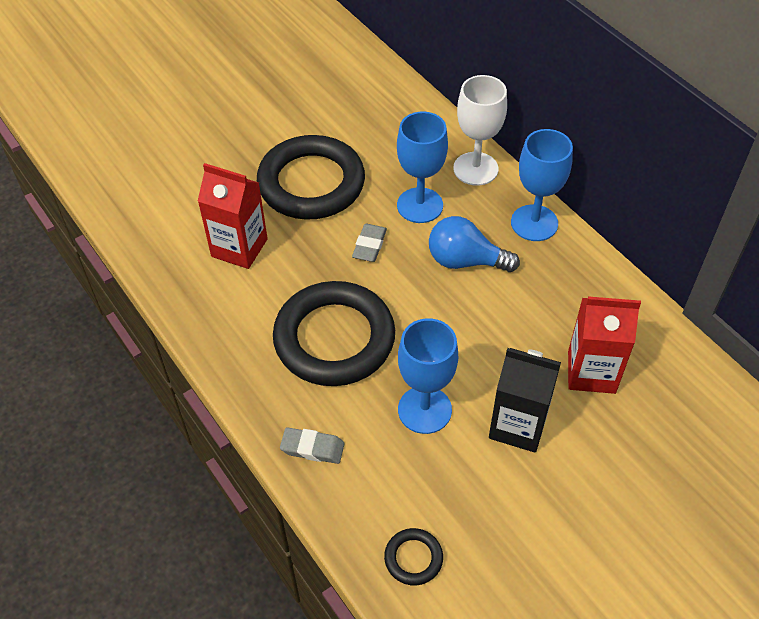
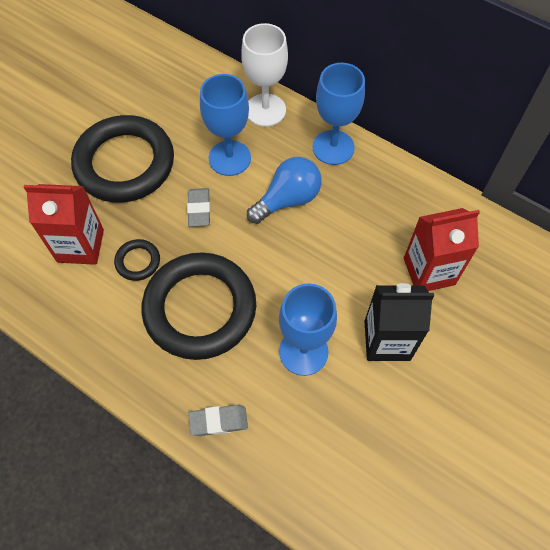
camera: 20 degrees left, 10 degrees up
black ring [384,528,443,585] -> black ring moved to [114,239,160,281]
blue light bulb [429,216,520,272] -> blue light bulb turned 150 degrees clockwise [247,157,322,224]

